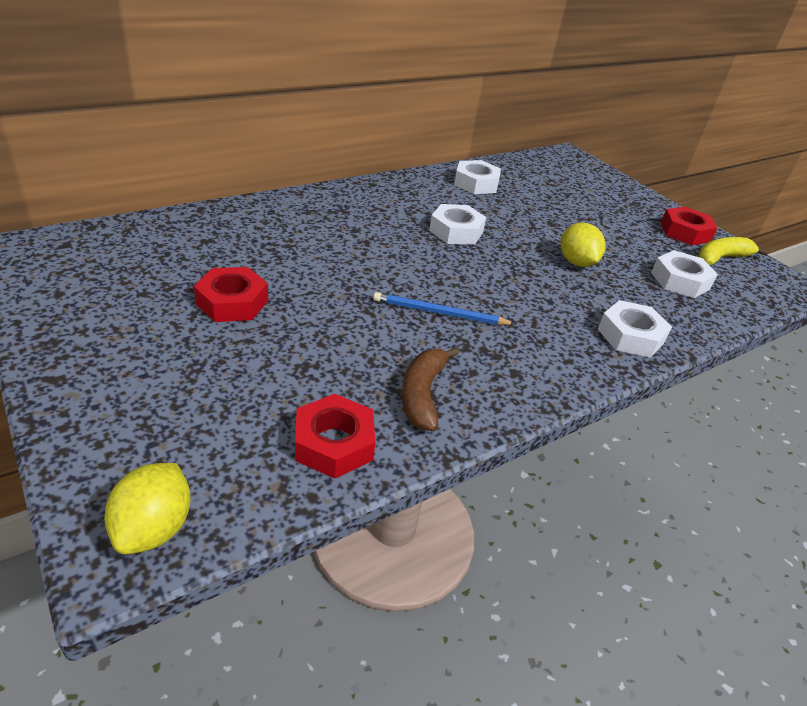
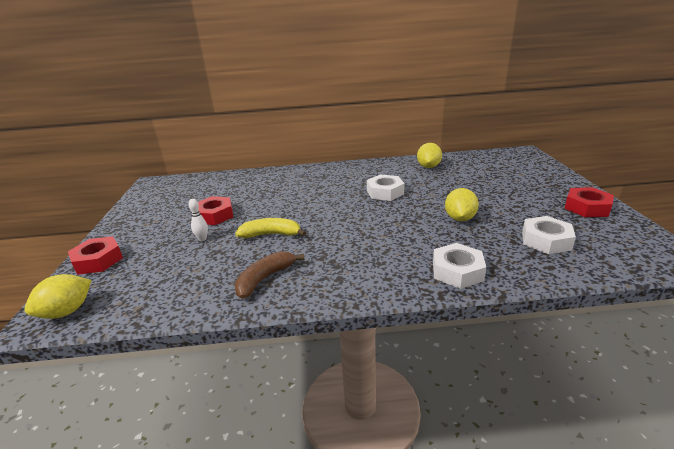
camera: 35 degrees right, 10 degrees down
red nut [295,394,376,479] -> red nut moved to [68,236,123,275]
blue pencil [373,292,515,325] -> none
white nut [454,160,501,194] -> yellow lemon [417,143,442,168]
yellow banana [698,237,769,266] -> yellow banana moved to [235,218,306,238]
none -> white bowling pin [188,199,208,241]

